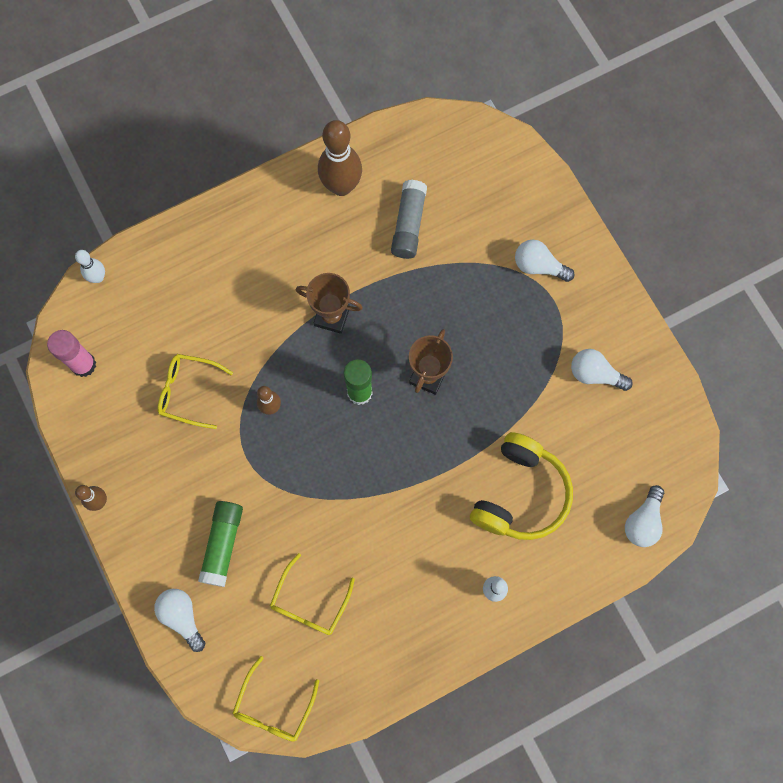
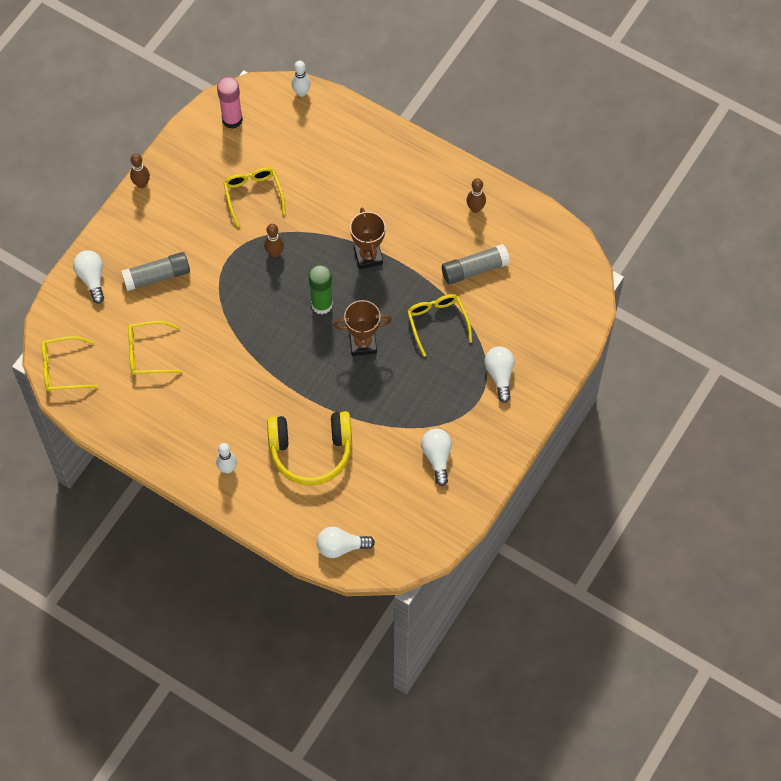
camera: 60 degrees right, 10 degrees down
white light bulb [154,589,206,652] -> white light bulb turned 45 degrees counterclockwise [73,250,104,303]
green glue stick [198,501,243,587] -> grey glue stick [121,252,190,291]
brown bowling pin [318,120,362,196] -> brown bowling pin [466,178,486,213], size x0.52
none -> yellow glasses [407,294,472,357]

